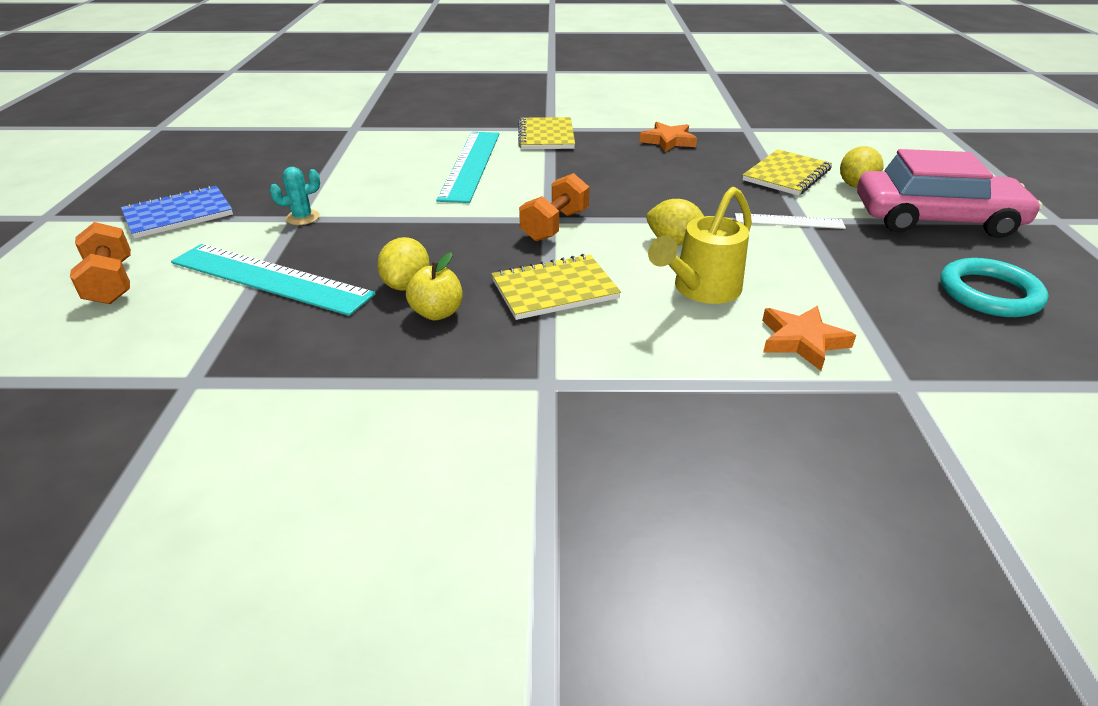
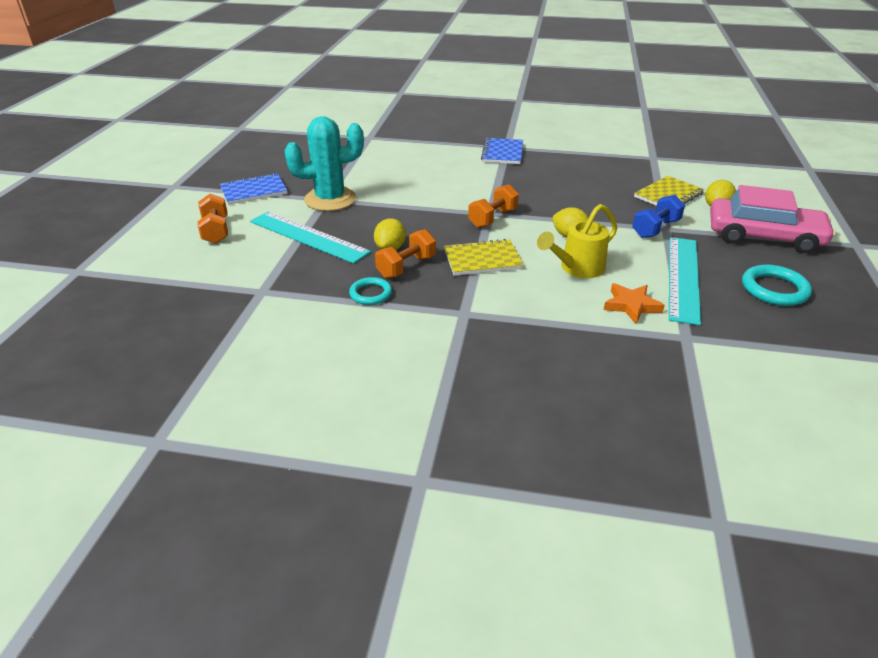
camera: 10 degrees right, 0 degrees up
turquoise cactus [269,167,320,225] -> turquoise cactus [285,116,364,211], size x2.42
yellow apple [406,252,463,320] -> orange dumbbell [375,229,436,278]
turquoise ruler [436,132,499,203] -> turquoise ruler moved to [669,237,701,325]
yellow notebook [518,117,575,149] -> blue notebook [481,138,523,164]
orange star [639,122,697,152] -> none
white ruler [735,213,846,229] -> blue dumbbell [632,195,685,238]
none -> turquoise ring [349,277,392,305]

